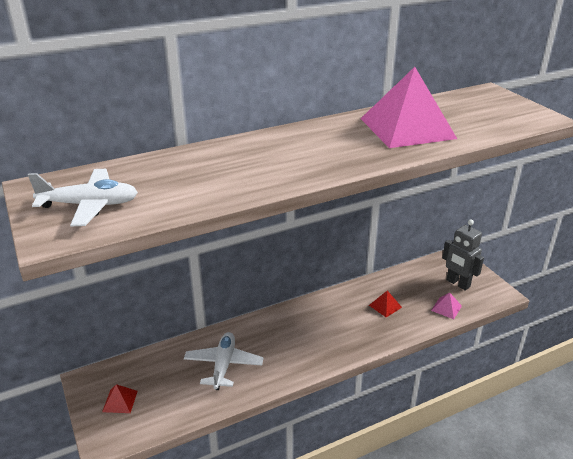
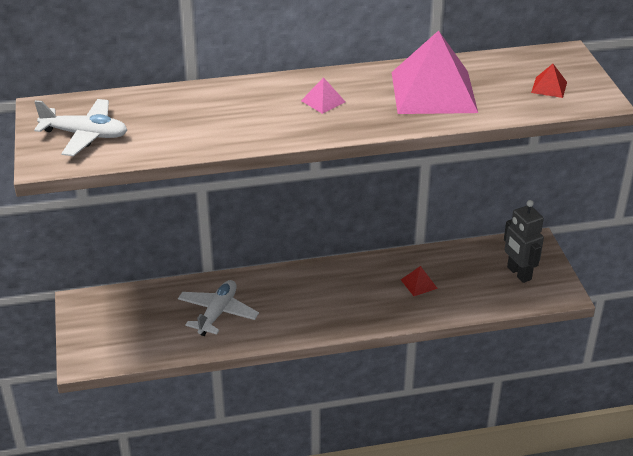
camera: 15 degrees right, 5 degrees up
red pyramid [102,384,138,413] -> red pyramid moved to [531,64,567,98]
pink pyramid [431,292,462,319] -> pink pyramid moved to [301,77,345,114]

